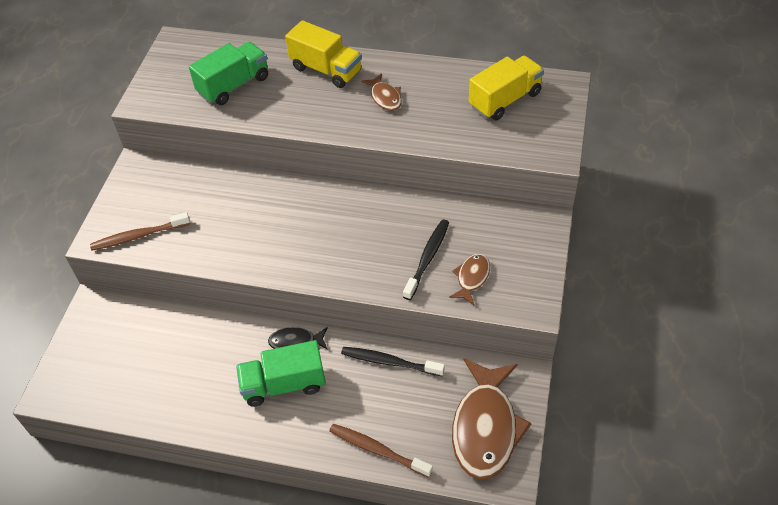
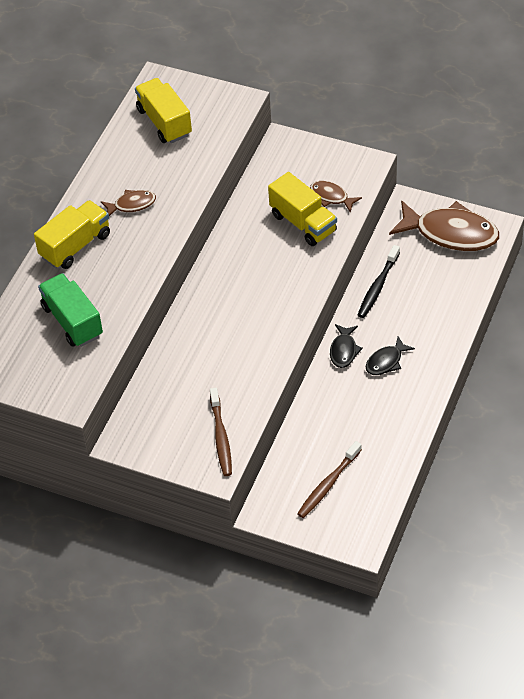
camera: 80 degrees left, 0 degrees up
green truck [236,340,326,407] -> black fish [366,337,415,375]
brown toothbrush [329,424,433,478] -> brown toothbrush moved to [297,441,362,518]
black toothbrush [403,219,449,300] -> yellow truck [268,172,337,246]

